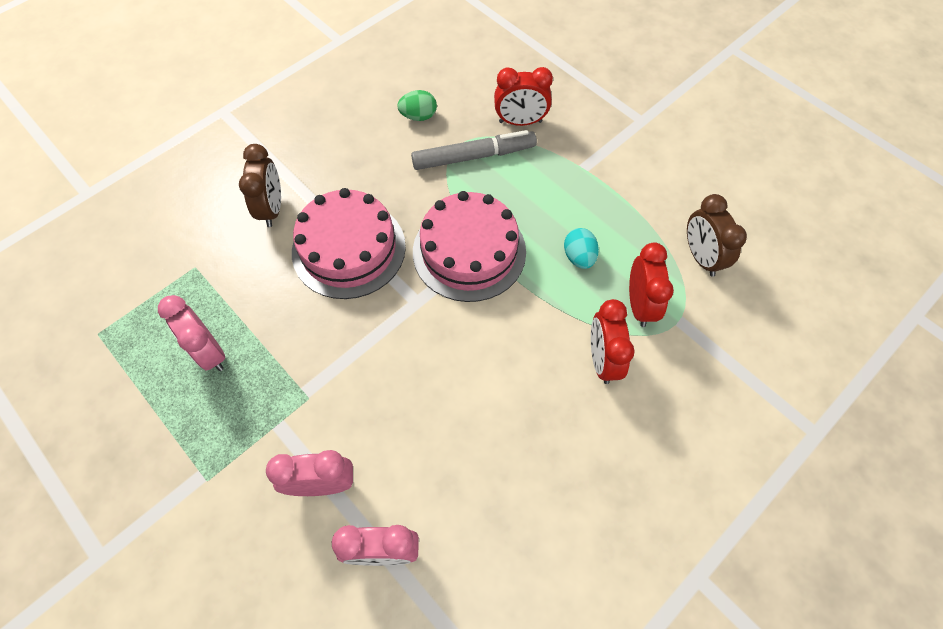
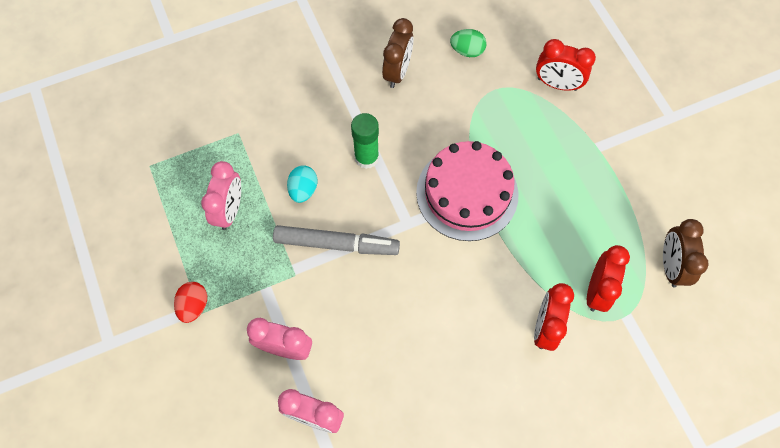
camera: 20 degrees right, 5 degrees up
pink clock [158,295,225,371] -> pink clock turned 150 degrees counterclockwise [201,161,241,230]
brown clock [239,144,281,227] -> brown clock moved to [382,18,413,88]
pink cake [292,188,406,299] -> green glue stick [351,113,379,169]
grey marker [411,130,537,170] -> grey marker moved to [273,225,400,255]
turquoise egg [564,228,599,269] -> turquoise egg moved to [287,165,317,203]
none -> red egg [174,282,207,323]

